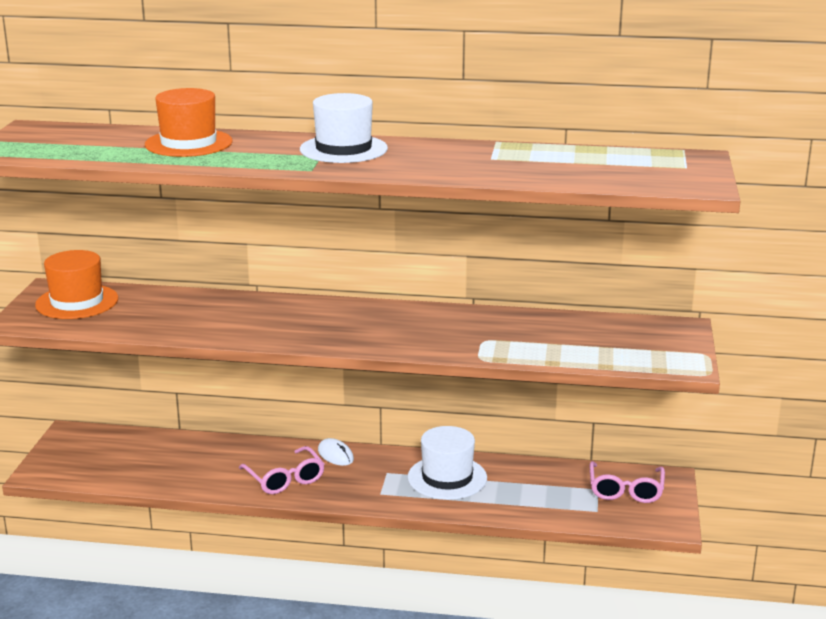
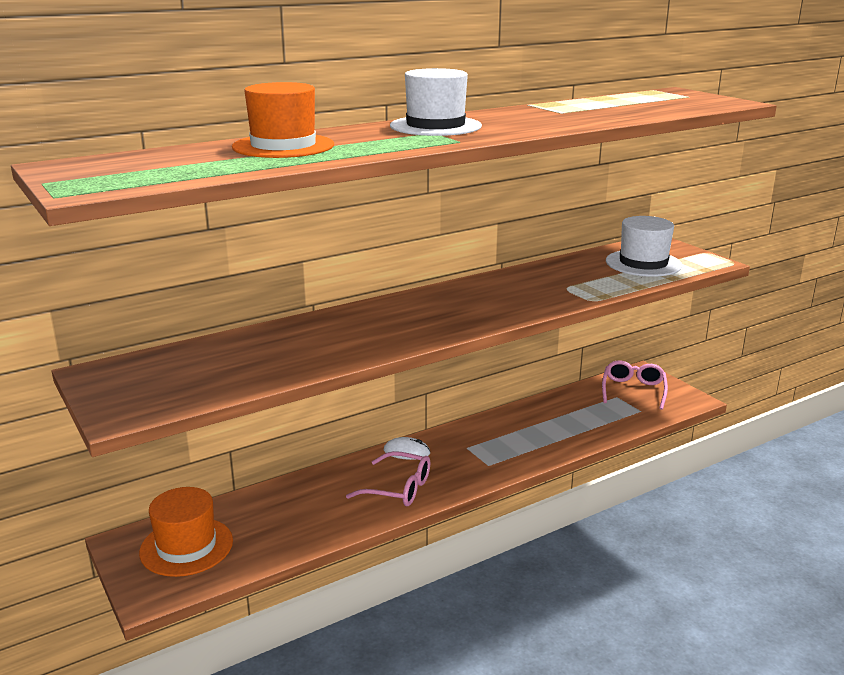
camera: 40 degrees left, 0 degrees up
orange hat [35,250,118,319] -> orange hat moved to [139,487,233,577]
white hat [408,426,487,500] -> white hat moved to [606,216,682,277]
pink glasses [590,461,665,503] -> pink glasses turned 135 degrees counterclockwise [602,360,668,410]

